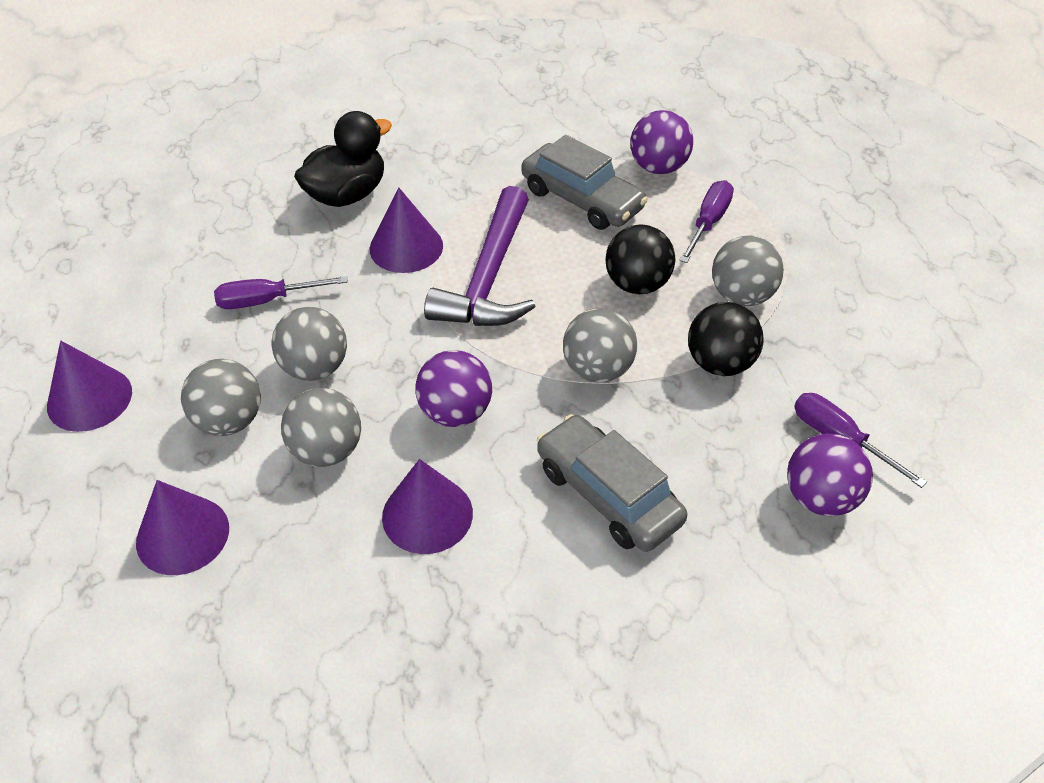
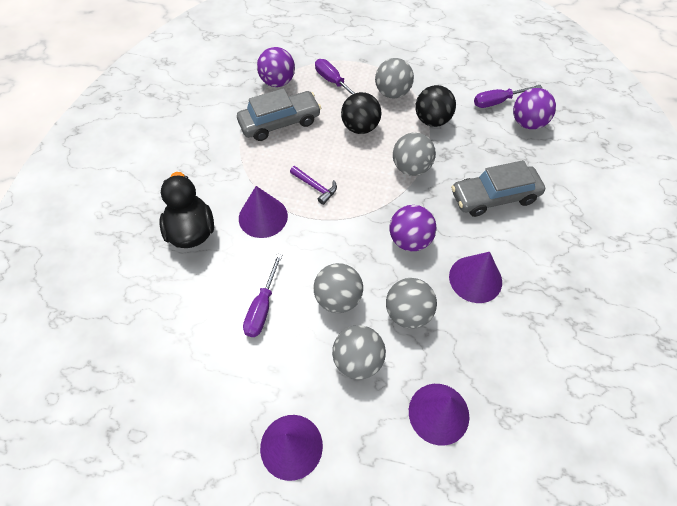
camera: 65 degrees left, 10 degrees up
purple hammer [424,186,536,326] -> purple hammer [290,166,337,205], size x0.45

